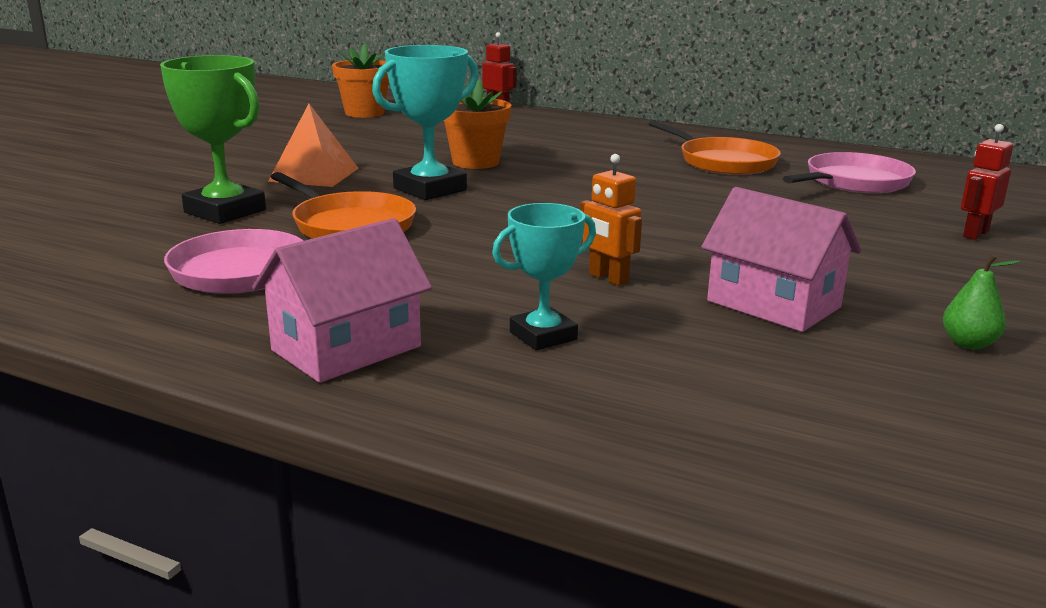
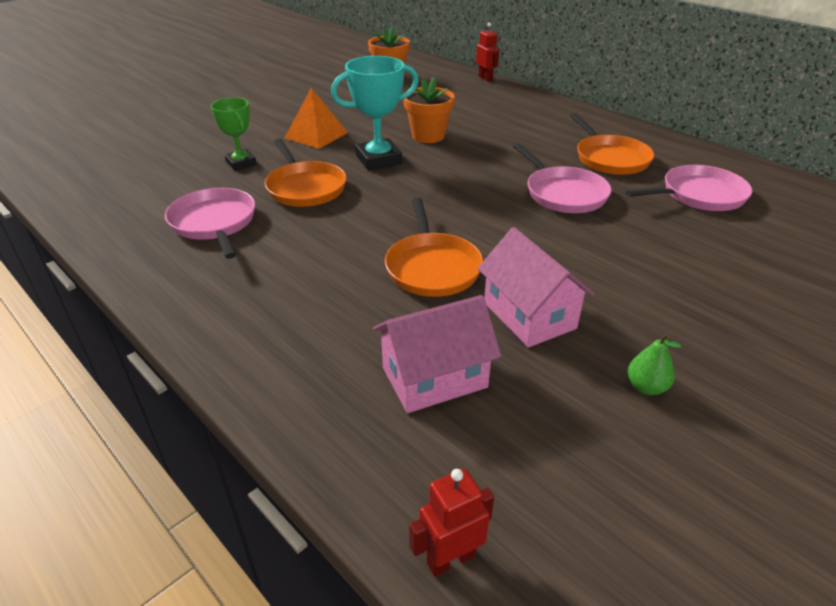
camera: 20 degrees right, 15 degrees up
green trophy [160,55,266,224] -> green trophy [211,98,257,171], size x0.64
pink house [252,218,432,383] -> pink house moved to [373,295,501,413]
turquoise trophy [492,203,596,351] -> none
orange robot [580,154,642,286] -> orange pan [385,198,483,297]
red robot [961,124,1013,240] -> red robot moved to [409,469,494,577]
none -> pink pan [513,143,612,213]

